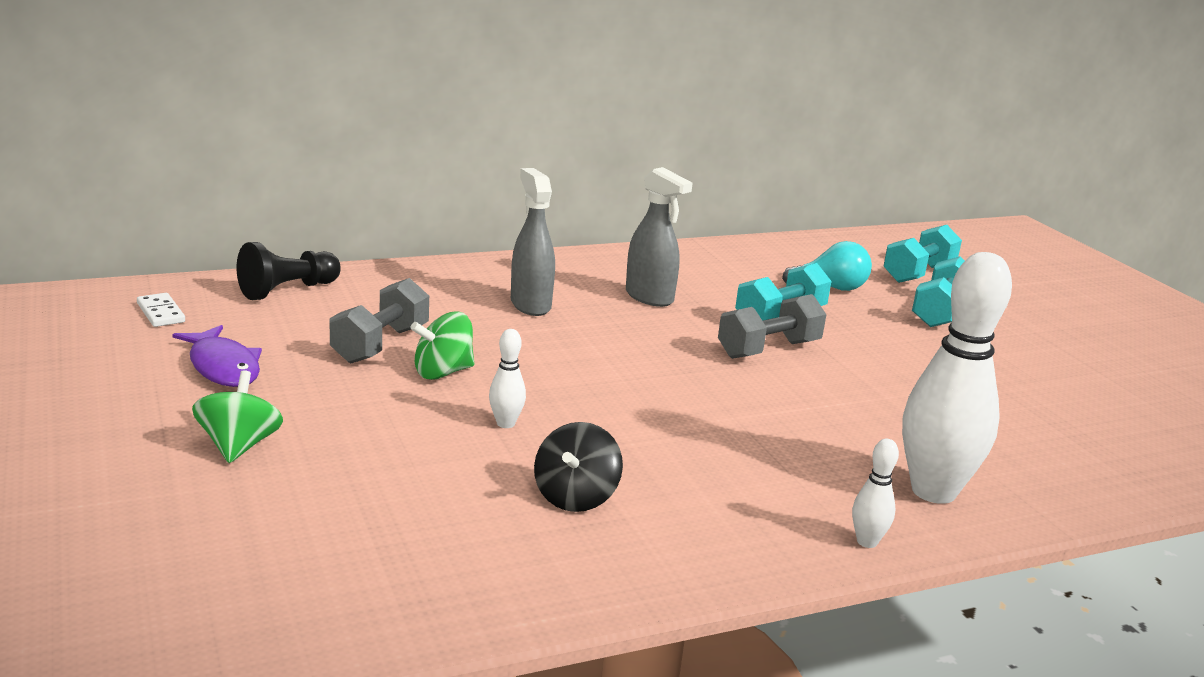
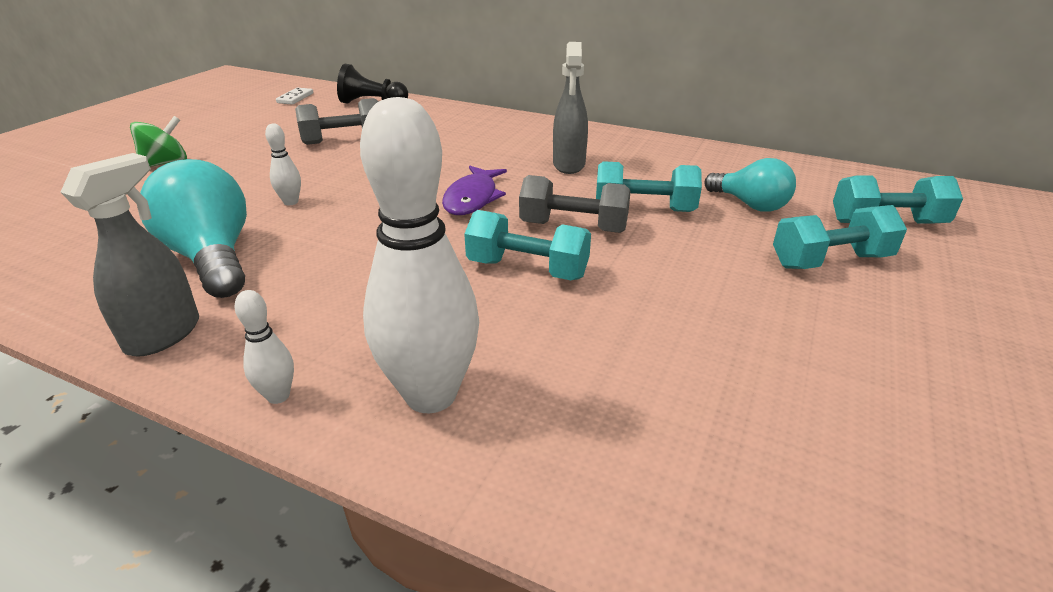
camera: 50 degrees right, 10 degrees up
purple fish [172,325,262,387] -> purple fish moved to [442,166,507,215]
green spinning top [411,312,474,380] -> none
grey spray bottle [511,168,555,316] -> grey spray bottle moved to [60,153,199,356]
black spinning top [534,422,623,512] -> turquoise light bulb [140,159,247,298]
none -> turquoise dumbbell [464,210,591,280]

